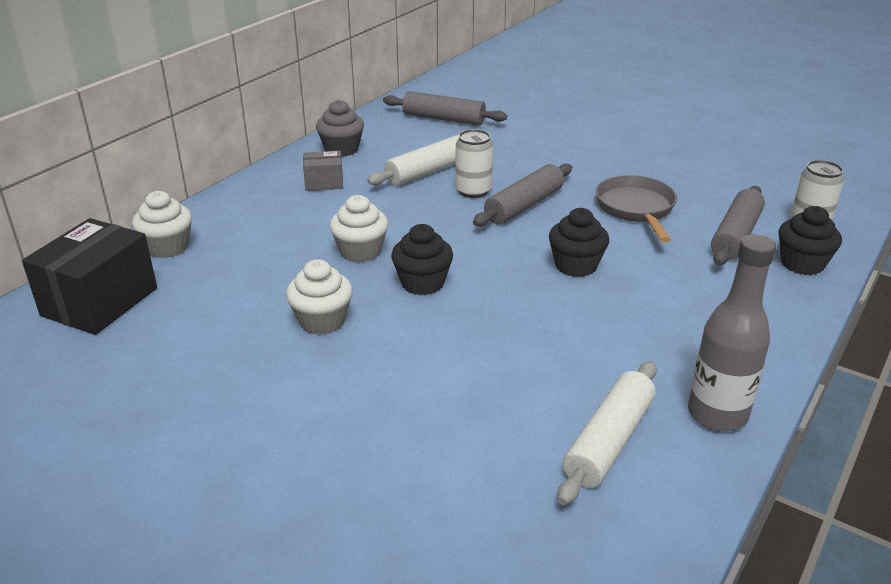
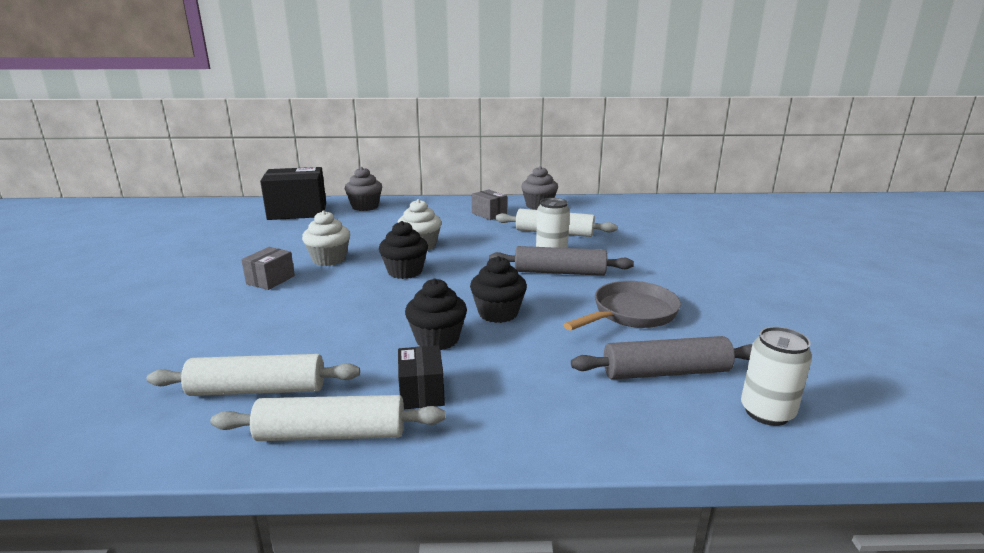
camera: 55 degrees right, 10 degrees down
white cupcake [132,191,192,258] -> grey cupcake [345,167,382,211]
grey rolling pin [383,91,507,126] -> none
grey bottle [688,234,776,432] -> white rolling pin [210,395,445,441]
black cupcake [778,206,842,275] -> black cupcake moved to [405,278,467,351]
none -> grey box [241,247,295,290]
none -> black box [398,345,445,409]

